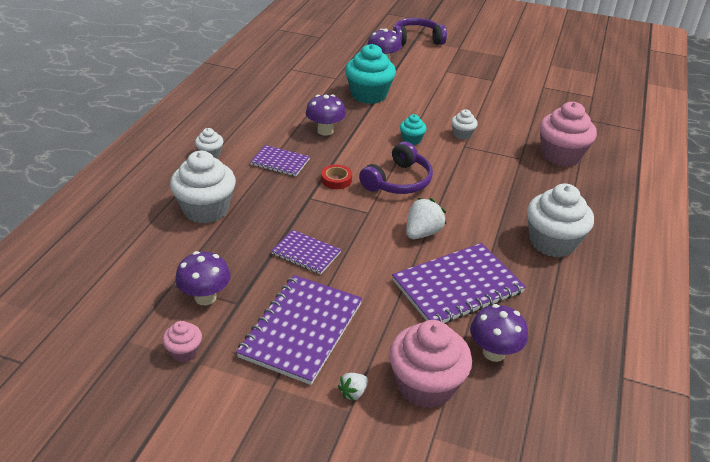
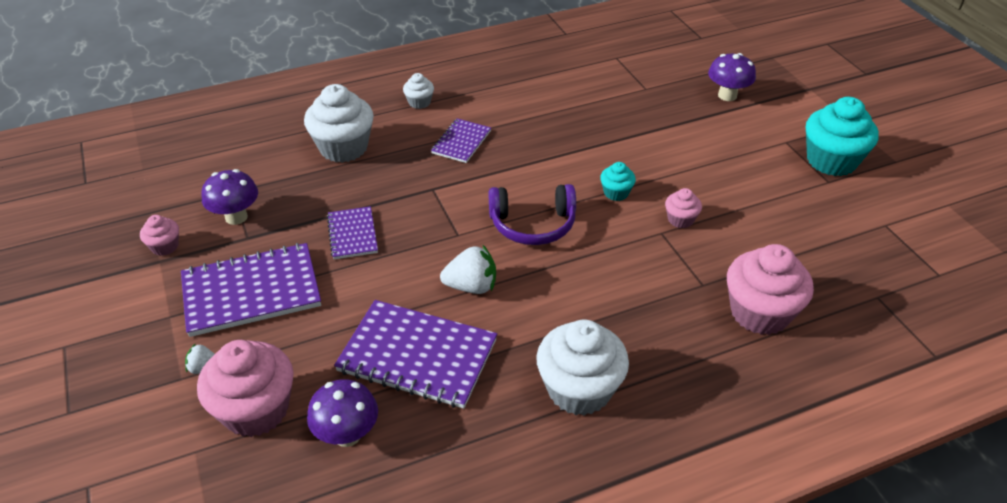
camera: 50 degrees right, 5 degrees up
purple notebook [250,145,310,176] -> purple notebook turned 45 degrees clockwise [431,118,491,163]
purple mushroom [306,94,346,136] -> none
red tape [321,165,352,189] -> none
turquoise cupcake [345,44,396,104] -> turquoise cupcake moved to [806,97,879,176]
purple headphones [393,18,447,46] -> none
white cupcake [451,109,478,140] -> pink cupcake [665,188,702,228]

